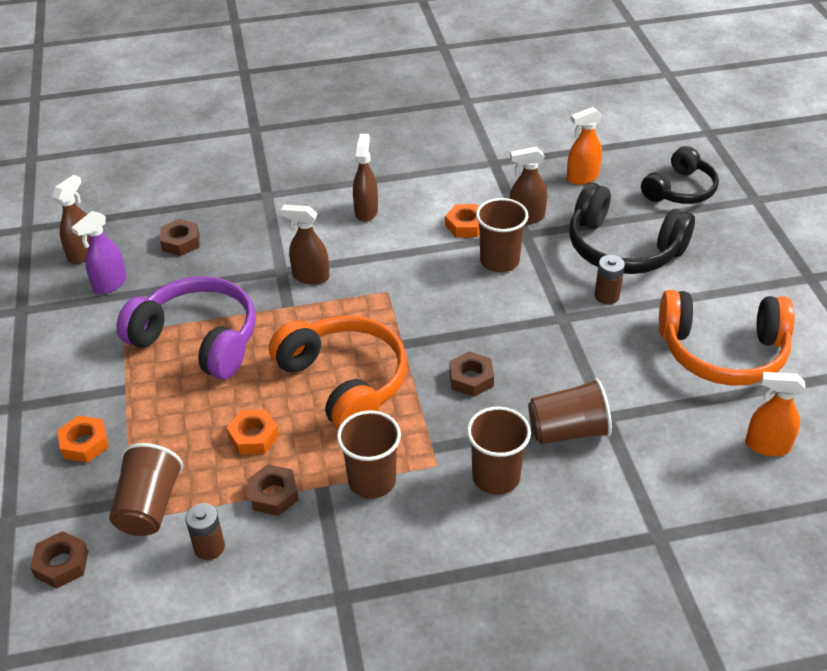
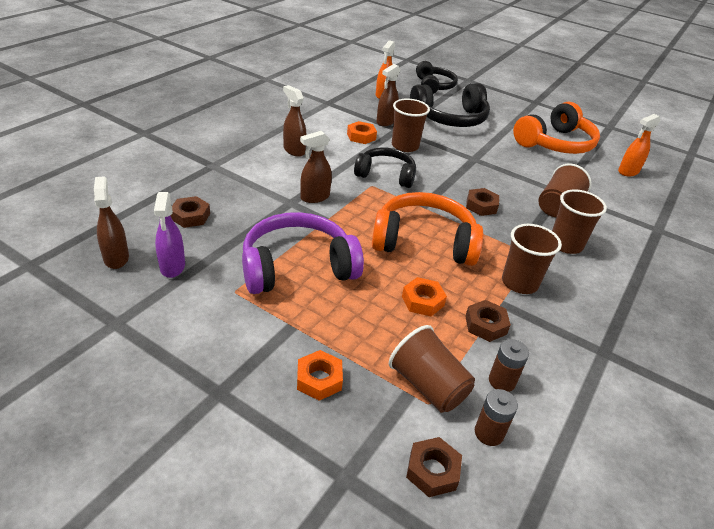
camera: 50 degrees left, 5 degrees down
brown battery [594,255,625,304] -> brown battery moved to [475,389,518,446]
none -> black headphones [354,147,416,188]

